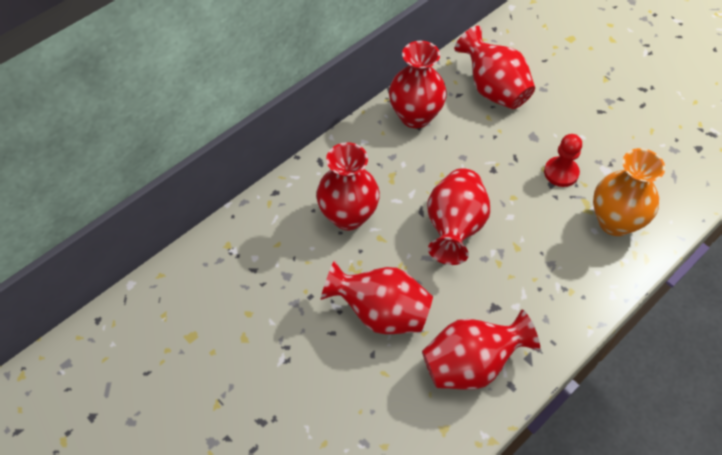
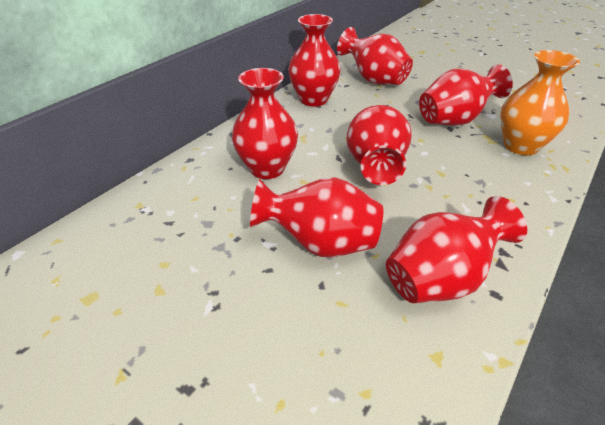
camera: 10 degrees left, 15 degrees down
red pawn [544,134,582,187] -> red vase [419,64,513,126]

